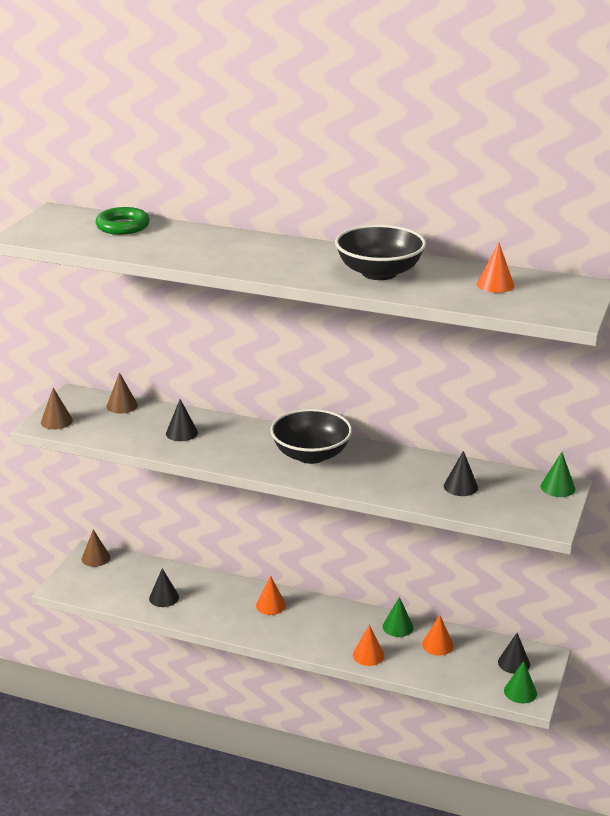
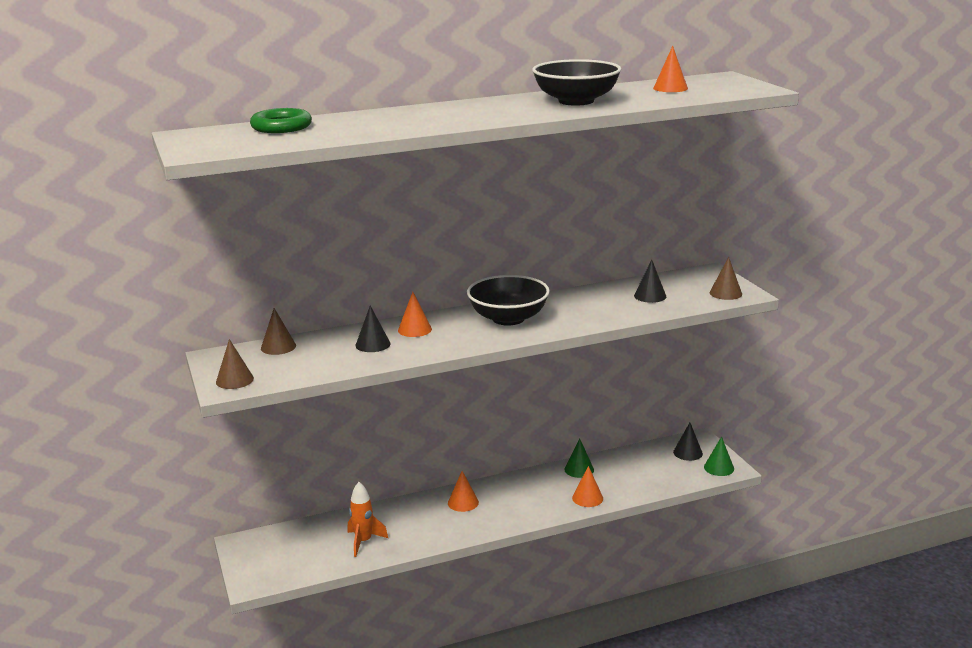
camera: 40 degrees left, 5 degrees down
brown cone [82,530,110,567] -> brown cone moved to [710,257,742,300]
black cone [149,568,179,607] -> orange rocket [348,482,388,557]
orange cone [422,615,454,656] -> orange cone moved to [398,292,432,337]
green cone [541,452,575,497] -> none

